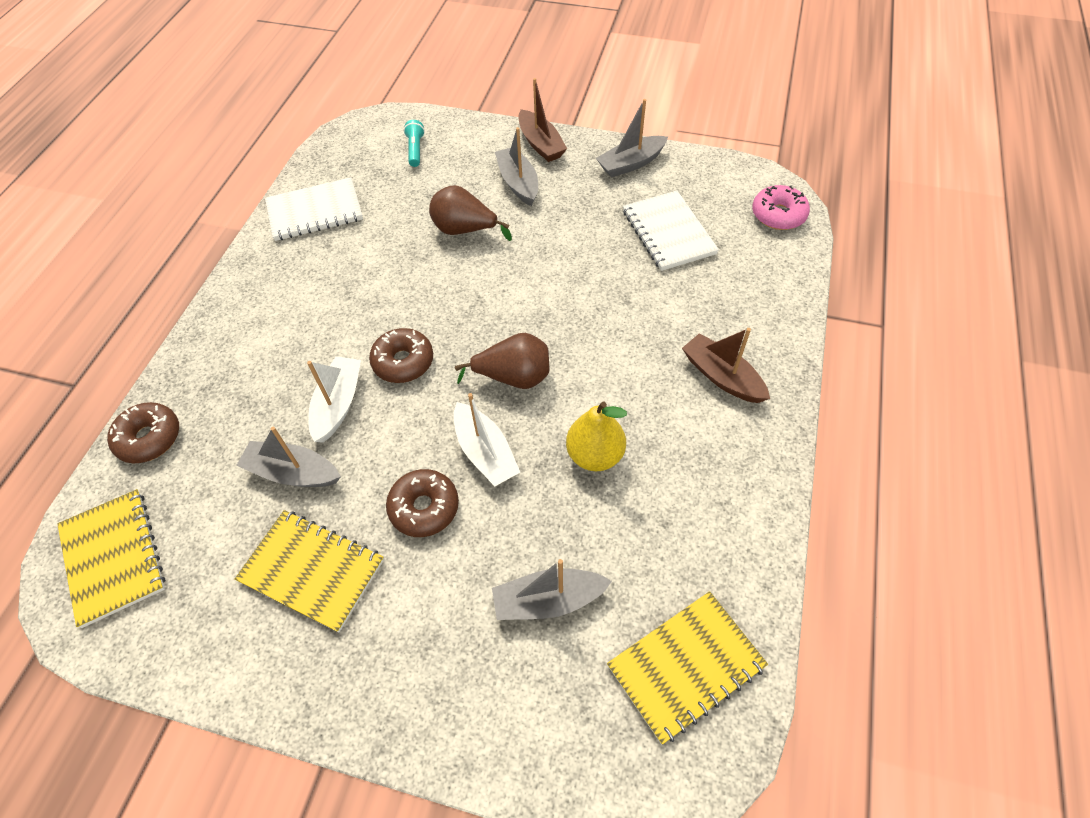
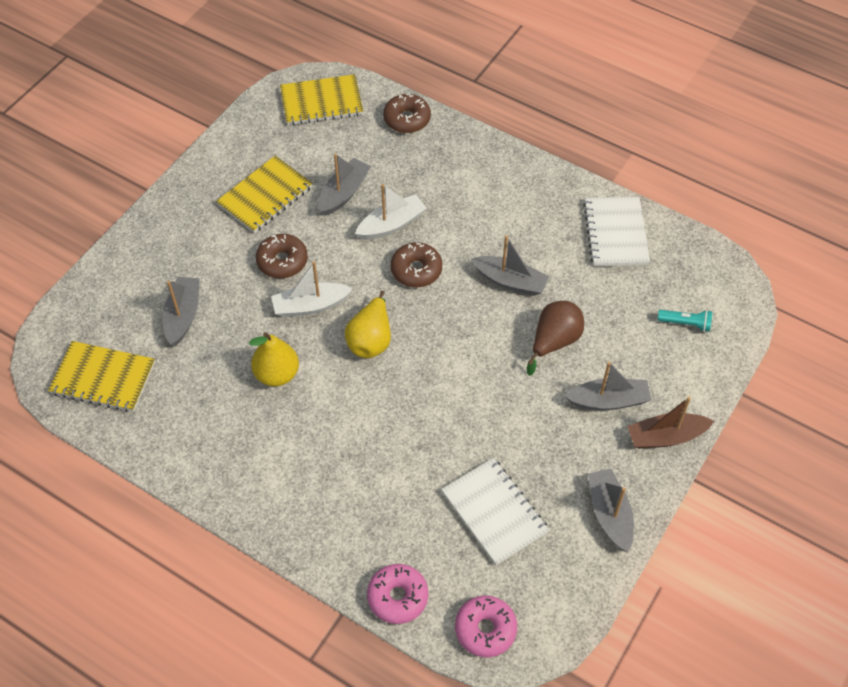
camera: 105 degrees right, 0 degrees up
white boat [307,356,361,443] -> white boat turned 60 degrees counterclockwise [355,184,427,240]
brown pear [455,333,550,389] -> yellow pear [345,291,391,358]
yellow notebook [607,591,768,745] -> yellow notebook turned 60 degrees counterclockwise [48,341,155,412]
white notebook [623,190,719,271] -> white notebook turned 60 degrees clockwise [441,458,549,565]
brown boat [682,328,770,403] -> none
none -> pink donut [367,564,428,624]
none -> grey boat [471,235,549,296]

